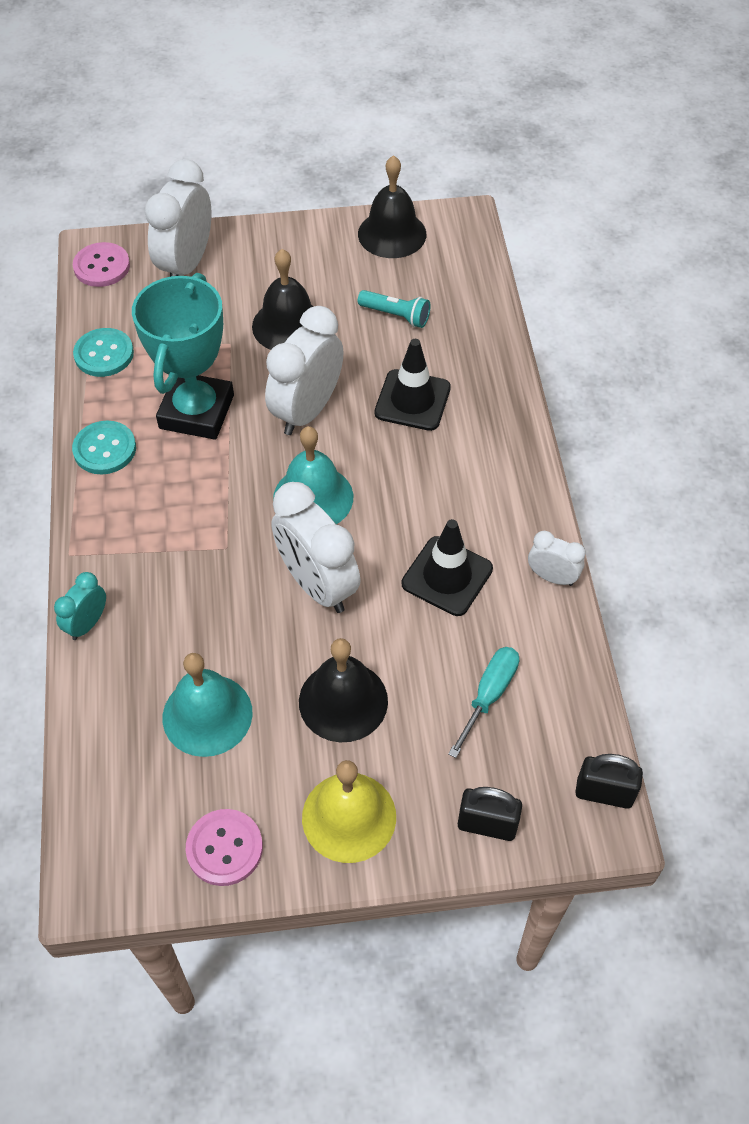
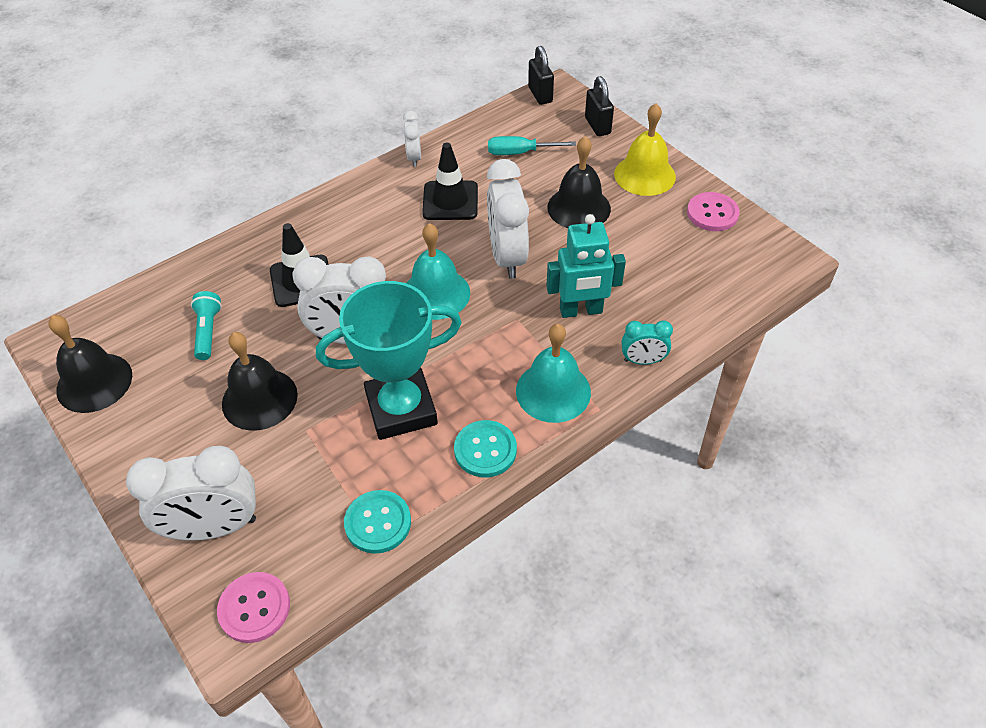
camera: 120 degrees left, 5 degrees down
turquoise bell [163,653,253,757] -> turquoise bell moved to [516,324,591,423]
white clock [271,482,360,613] -> white clock turned 150 degrees clockwise [487,159,529,279]
none -> turquoise robot [546,214,626,318]

